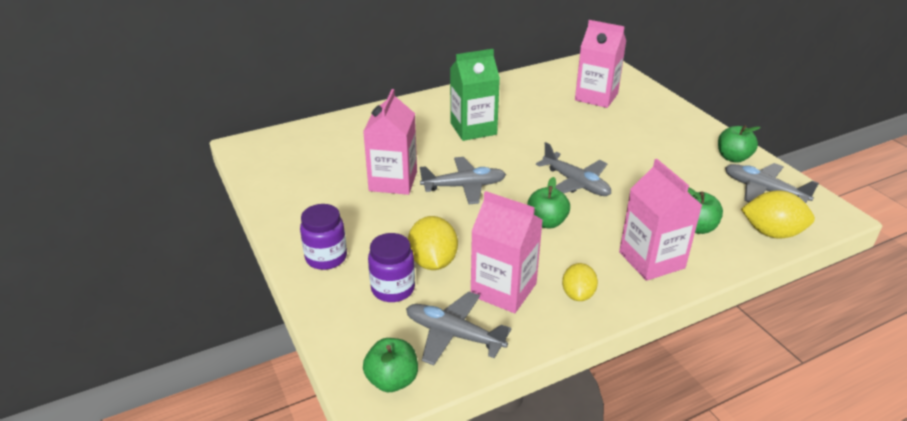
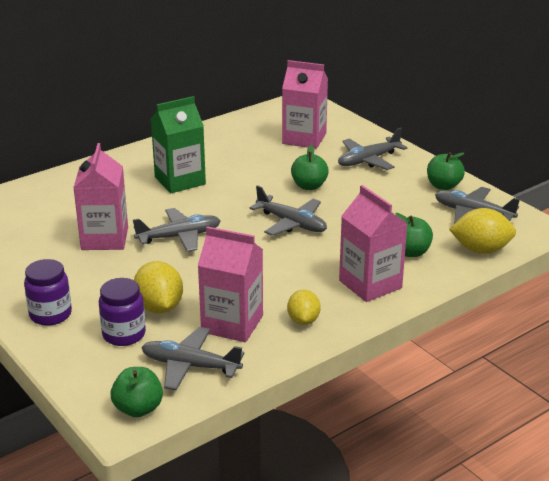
camera: 10 degrees left, 5 degrees down
green apple [528,177,570,229] -> green apple moved to [291,145,329,190]
none -> grey plane [338,128,407,170]

